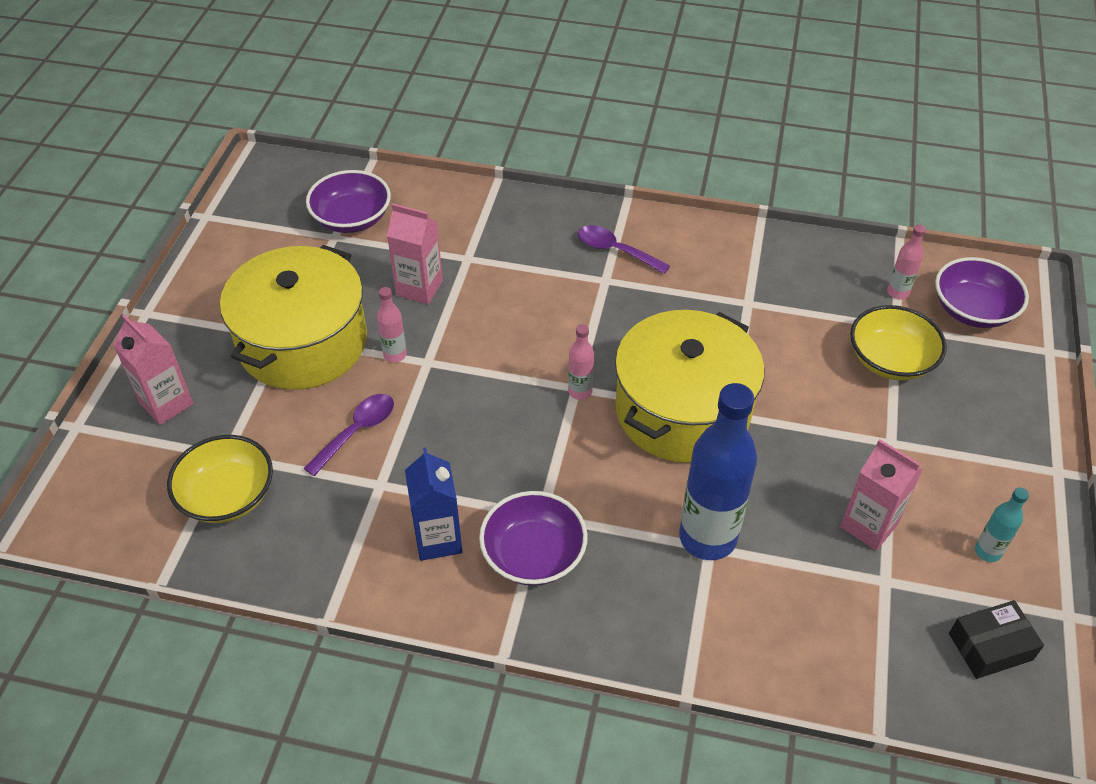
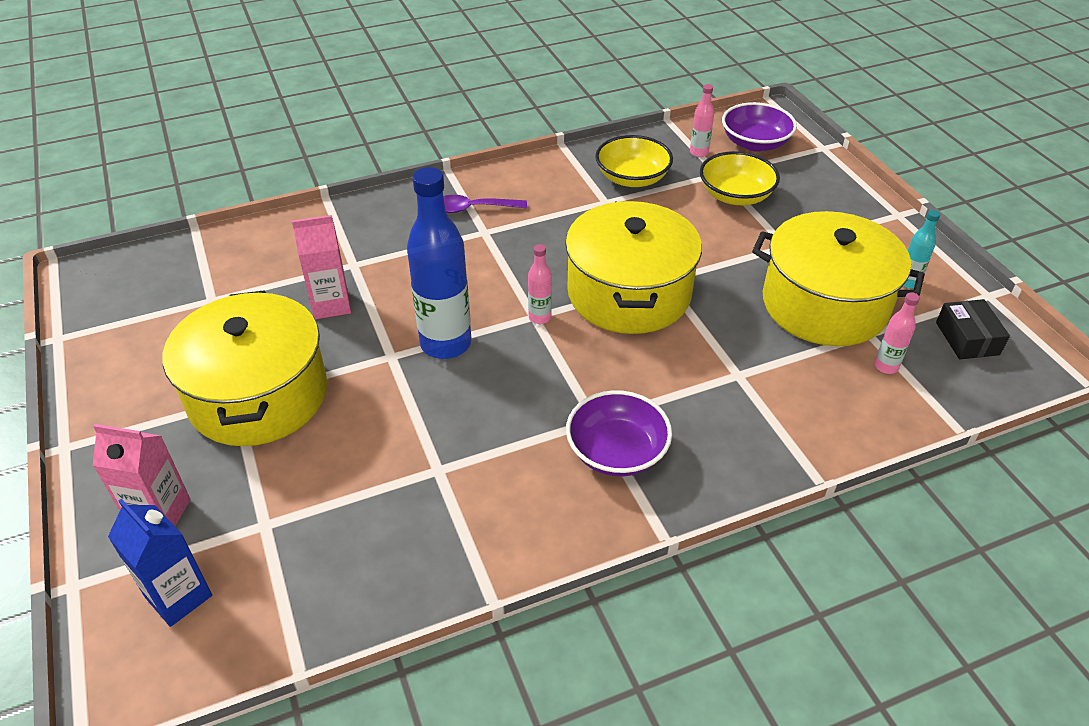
camera: 35 degrees left, 5 degrees down
yellow bowl [167,435,273,523] -> yellow bowl moved to [595,135,673,187]
purple spoon [304,394,394,476] -> none
purple bowl [306,170,391,233] -> none
pink bottle [377,287,407,362] -> pink bottle moved to [874,292,920,374]
blue carton [405,448,462,561] -> blue carton moved to [108,499,212,627]
blue bottle [679,383,757,560] -> blue bottle moved to [407,167,472,359]
pink carton [840,439,923,551] -> yellow pot [752,211,925,346]
black box [949,600,1044,679] -> black box turned 45 degrees counterclockwise [936,299,1010,359]

